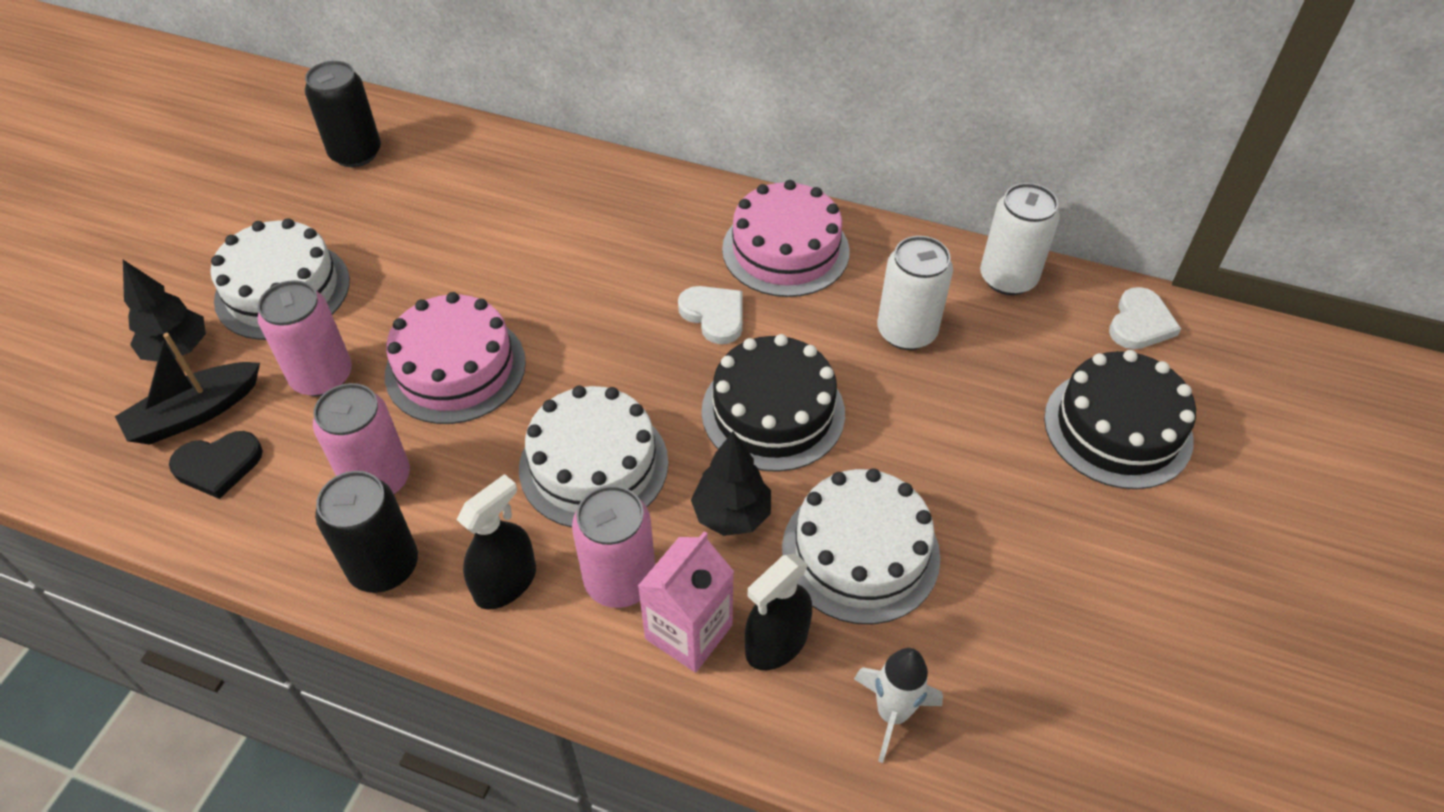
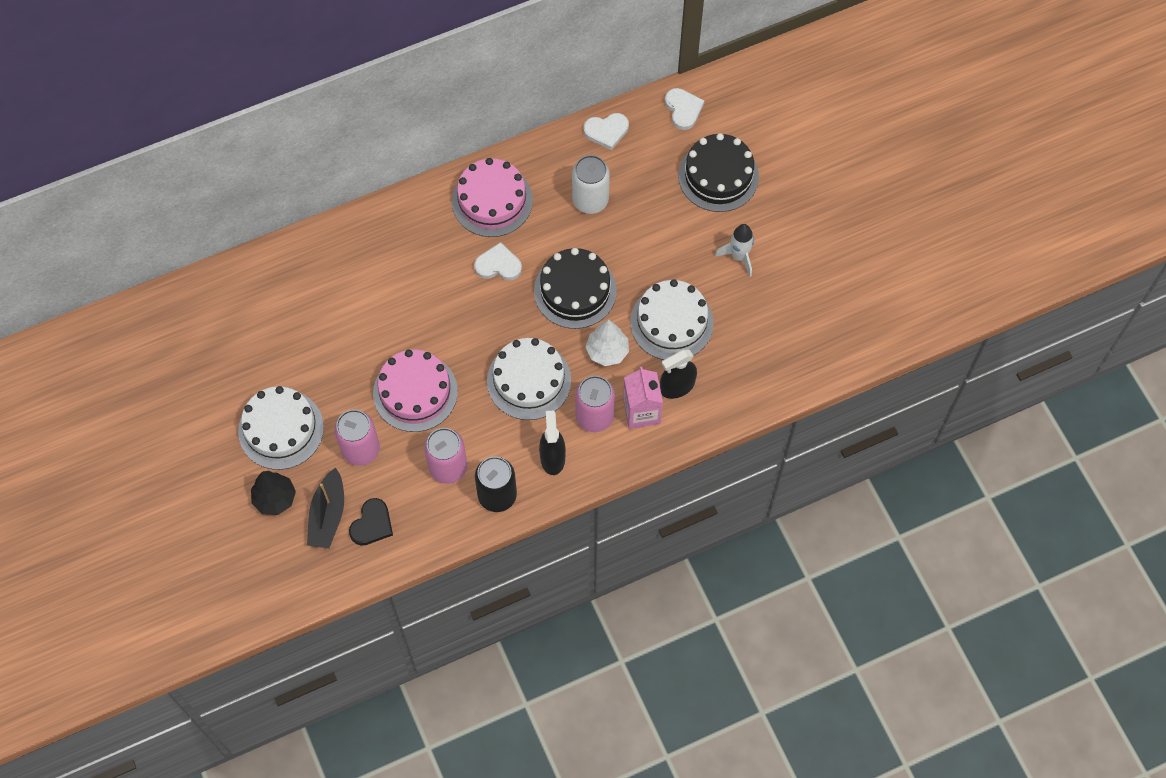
camera: 45 degrees left, 15 degrees up
black can [305,61,381,167] -> none
black tree [691,431,771,536] -> white tree [586,319,629,366]
black spray bottle [745,554,812,670] -> black spray bottle turned 60 degrees clockwise [660,349,697,399]
white rocket [854,648,943,763] -> white rocket moved to [715,224,754,277]
white can [980,183,1060,295] -> white heart [583,113,629,150]

